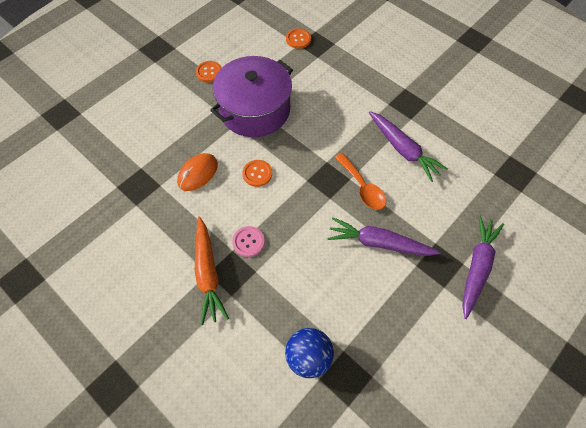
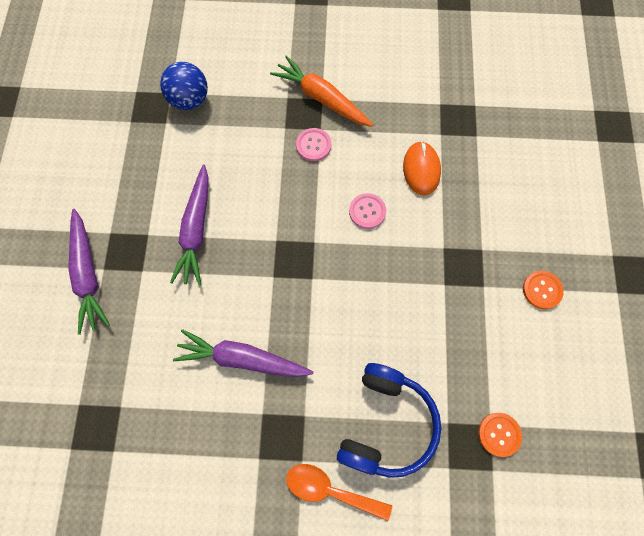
camera: 140 degrees right, 10 degrees up
purple pot [210,56,293,137] -> none
orange button [242,160,272,187] -> pink button [349,193,386,229]
purple carrot [327,217,441,256] -> purple carrot turned 120 degrees clockwise [170,165,209,285]
orange spoon [335,153,386,210] -> orange spoon moved to [286,464,392,521]
none -> blue headphones [337,363,441,478]

